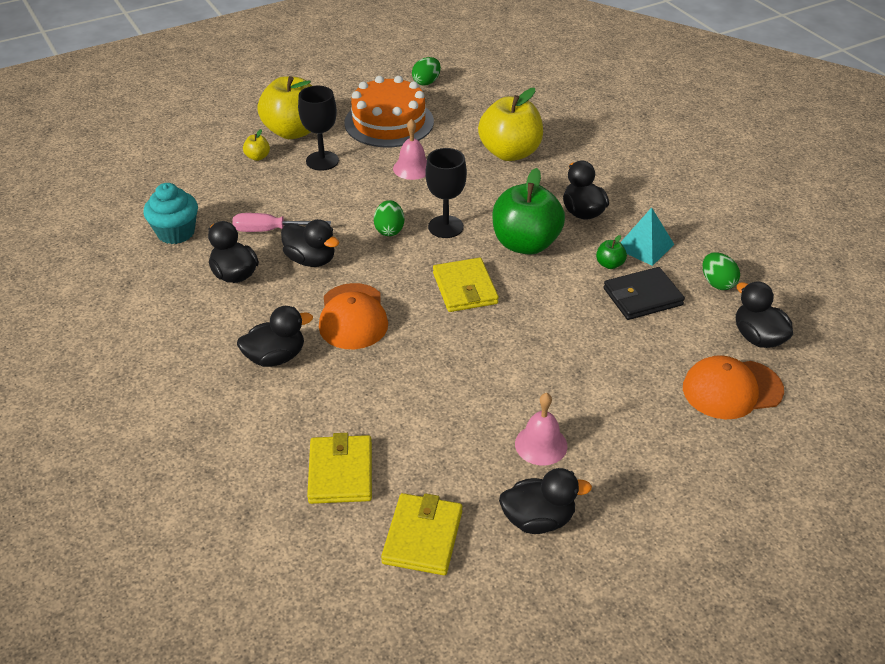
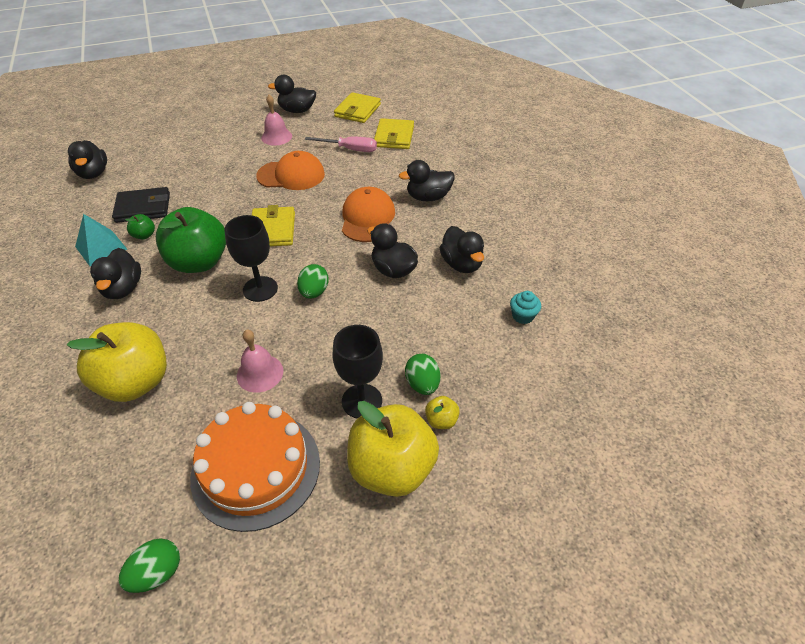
camera: 170 degrees left, 5 degrees up
turquoise cupcake [143,183,198,244] -> turquoise cupcake [510,291,541,324], size x0.57
pink screwdriver [232,213,331,232] -> pink screwdriver moved to [305,137,377,152]
orange cap [683,355,784,419] -> orange cap moved to [256,151,325,190]
green egg [703,252,740,290] -> green egg moved to [405,354,440,395]

